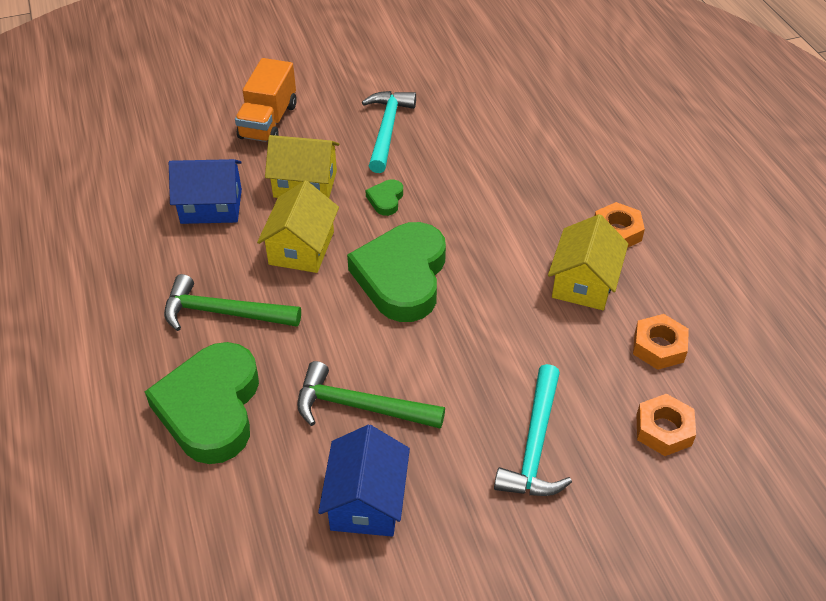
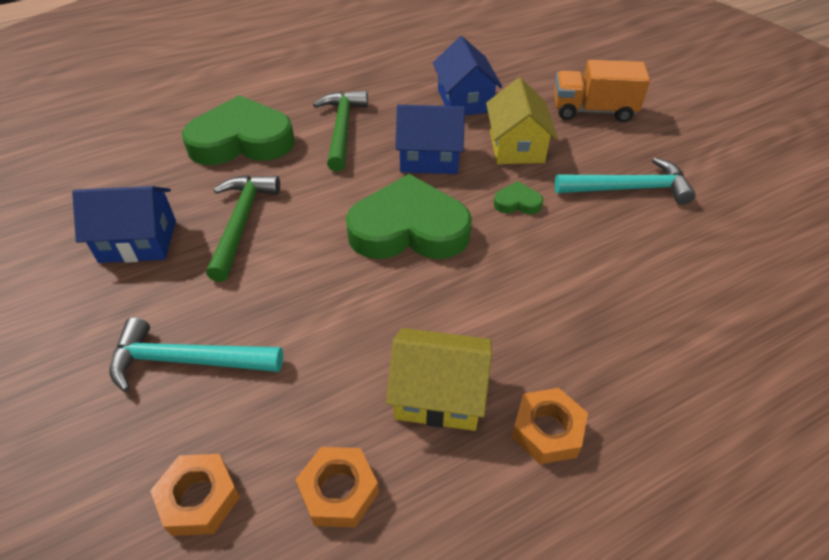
camera: 80 degrees right, 0 degrees up
yellow house [257,180,339,273] -> blue house [395,105,465,174]

